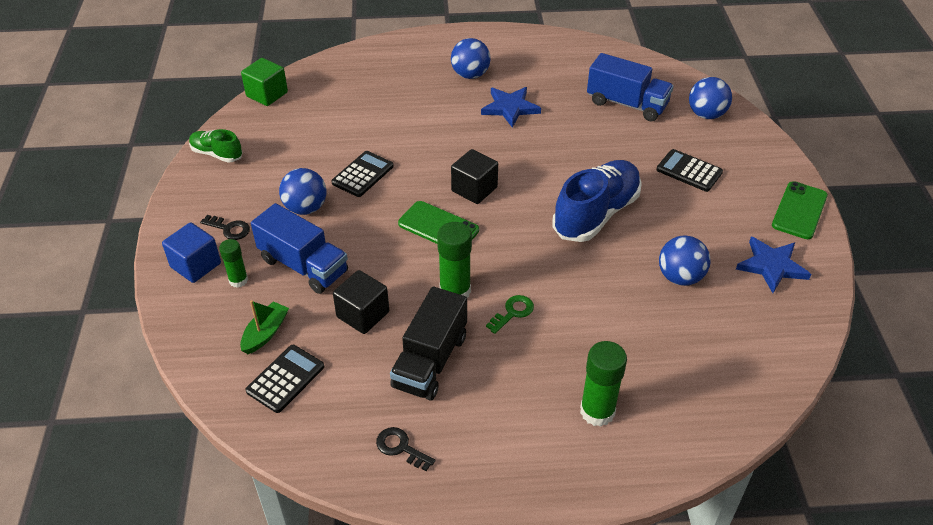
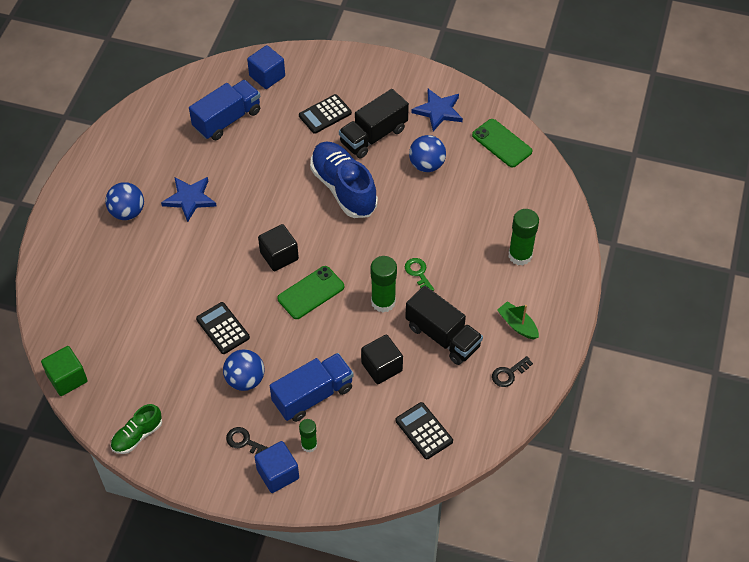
camera: 70 degrees left, 10 degrees up
black key [200,215,250,240] -> black key turned 105 degrees counterclockwise [226,427,268,454]
green boat [240,300,289,354] -> green boat moved to [497,301,539,339]
blue ball [689,77,732,119] -> blue cube [247,45,285,89]
green phone [772,181,828,239] -> green phone moved to [472,119,532,168]
none -> black truck [339,89,409,159]

